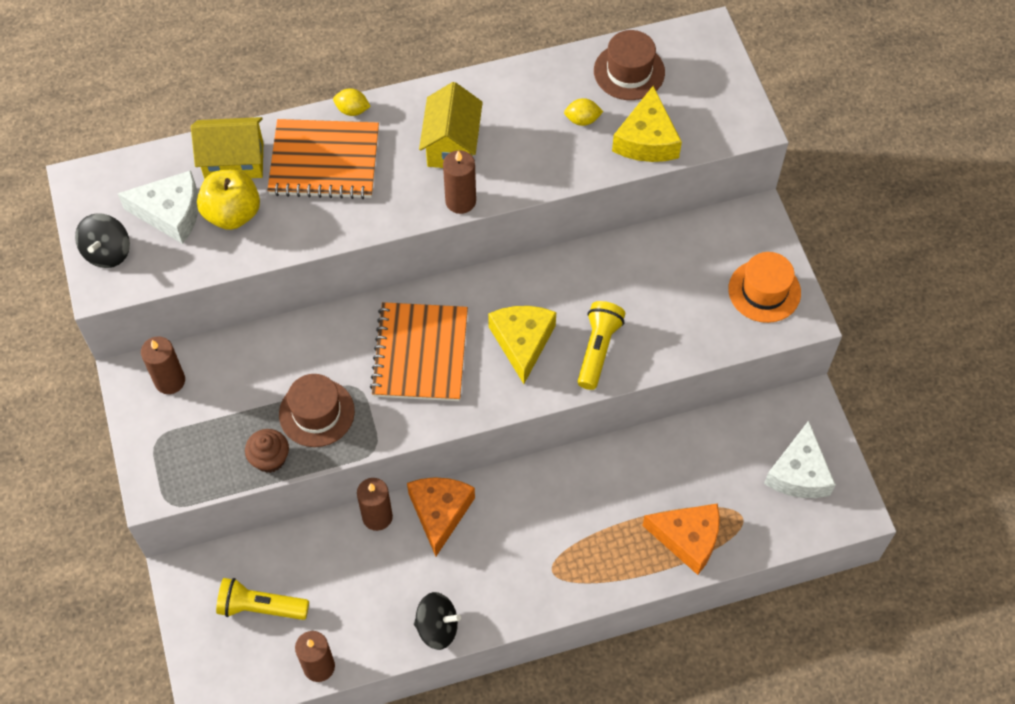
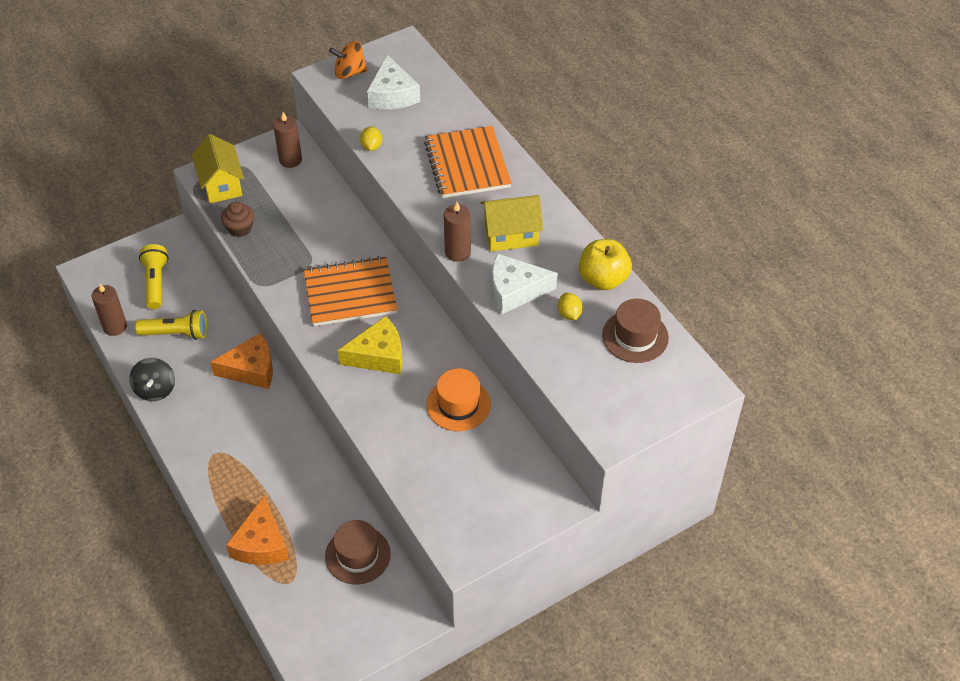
camera: 75 degrees right, 10 degrees down
black spinning top [75,213,130,268] -> orange spinning top [329,41,367,79]
yellow house [191,117,263,180] -> yellow house moved to [192,134,244,203]
yellow apple [197,169,260,230] -> yellow apple moved to [579,239,632,290]
brown hat [279,374,355,447] -> brown hat moved to [325,520,391,585]
yellow lemon [333,88,371,116] -> yellow lemon moved to [360,127,382,151]
brown candle [357,478,393,531] -> none
yellow flashlight [577,301,625,390] -> yellow flashlight moved to [135,310,207,340]
yellow cheese [612,86,682,162] -> none
orange hat [728,252,801,323] -> orange hat moved to [426,369,491,431]
white cheese [764,421,836,498] -> white cheese moved to [492,253,557,315]

